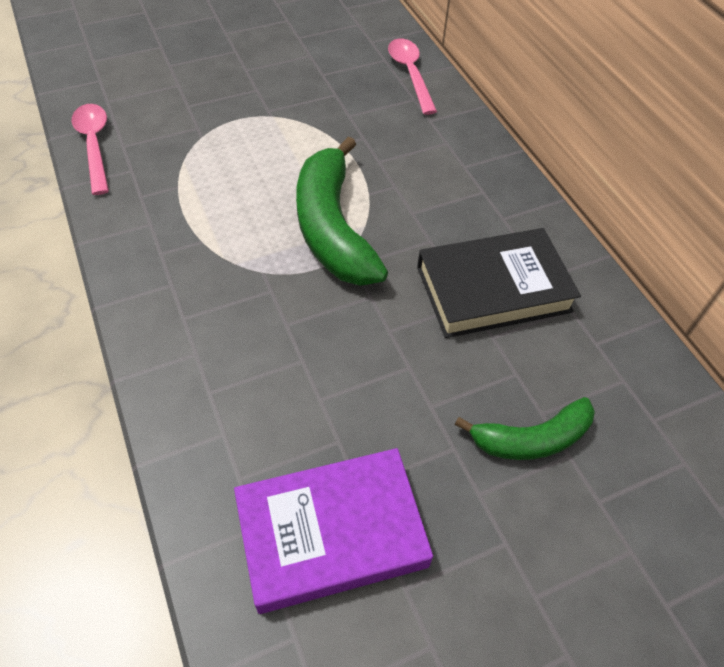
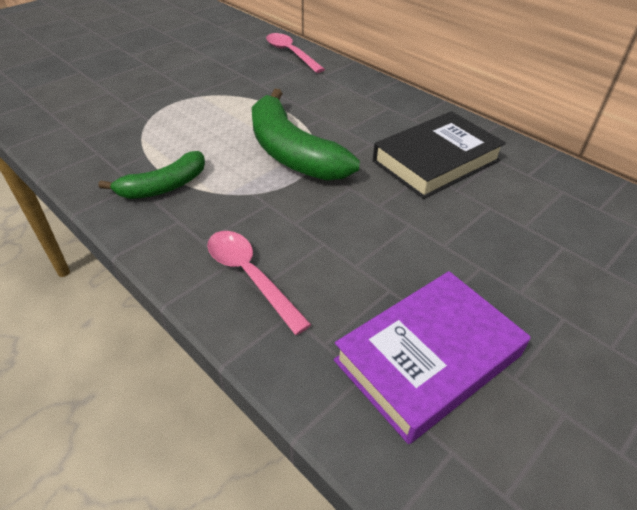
camera: 20 degrees left, 10 degrees down
pink spoon [71,104,109,195] -> pink spoon moved to [207,231,311,335]
green banana [455,397,595,460] -> green banana moved to [99,151,205,199]

